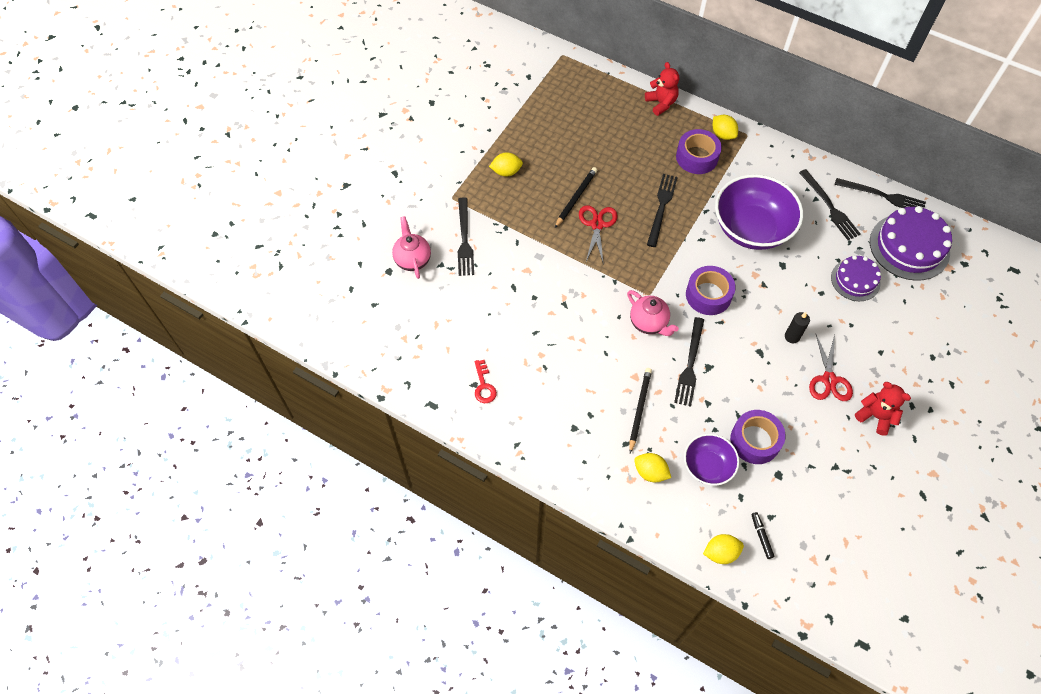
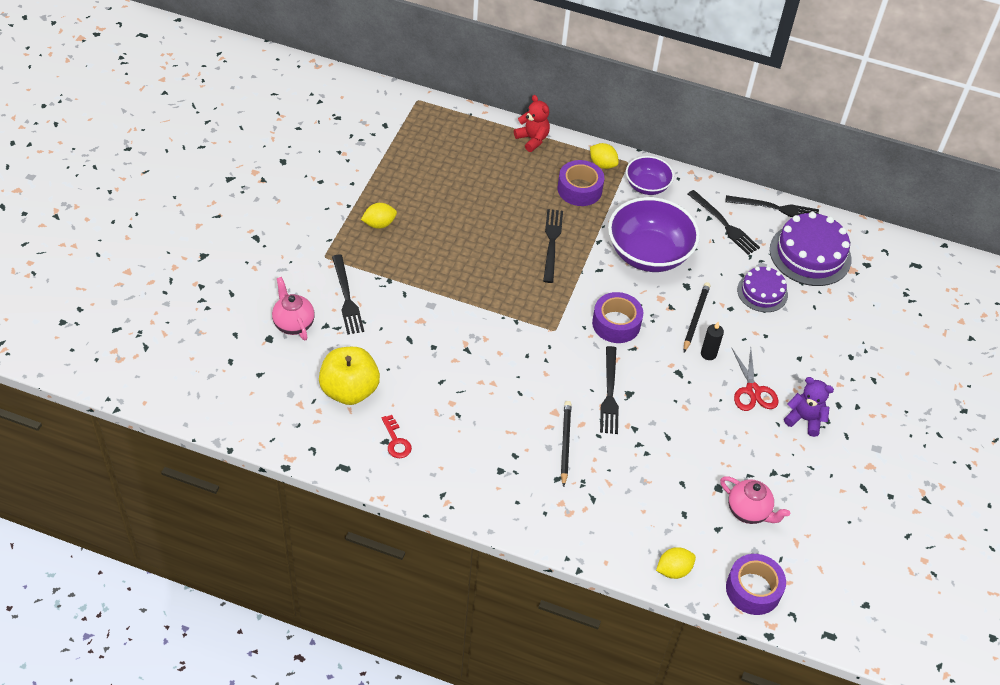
camera: 15 degrees left, 10 degrees down
black pencil [555,167,597,228] -> black pencil moved to [684,282,710,352]
red scissors [579,205,617,265] -> none
pink teapot [627,290,679,336] -> pink teapot moved to [720,476,790,524]
yellow lemon [634,453,671,482] -> none
purple bowl [684,434,739,486] -> purple bowl moved to [626,156,674,195]
purple tape [730,410,786,464] -> purple tape moved to [726,554,786,615]
black marker [751,512,774,559] -> none
red teddy bear [855,382,911,436] -> purple teddy bear [784,377,834,437]
none -> yellow apple [319,347,380,405]

